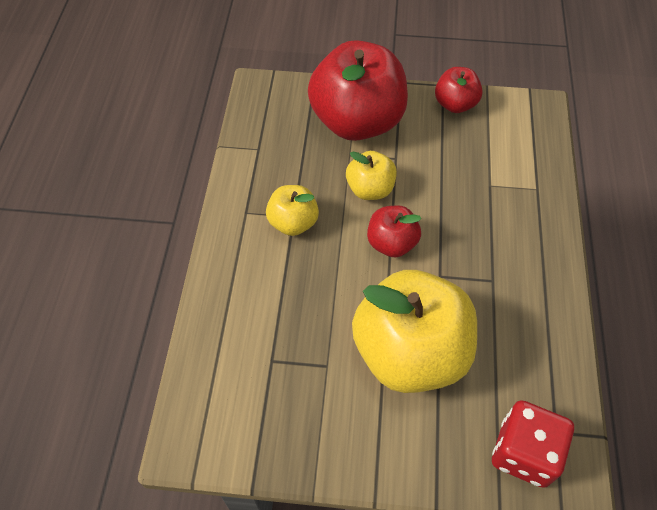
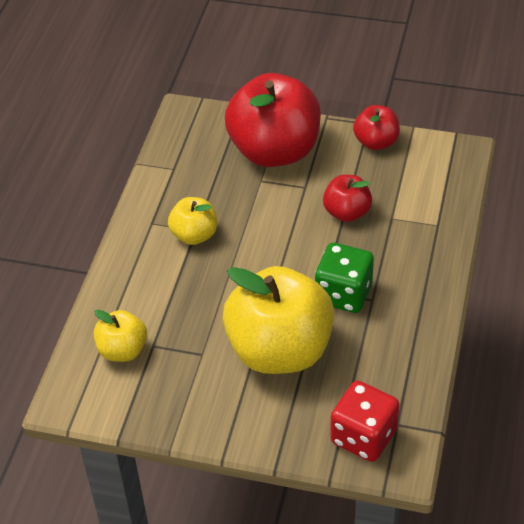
camera: 10 degrees right, 10 degrees down
yellow apple [346,151,397,200] -> yellow apple moved to [94,310,147,362]
red apple [367,205,421,257] -> red apple moved to [323,175,372,222]
none -> green dice [315,243,374,313]

